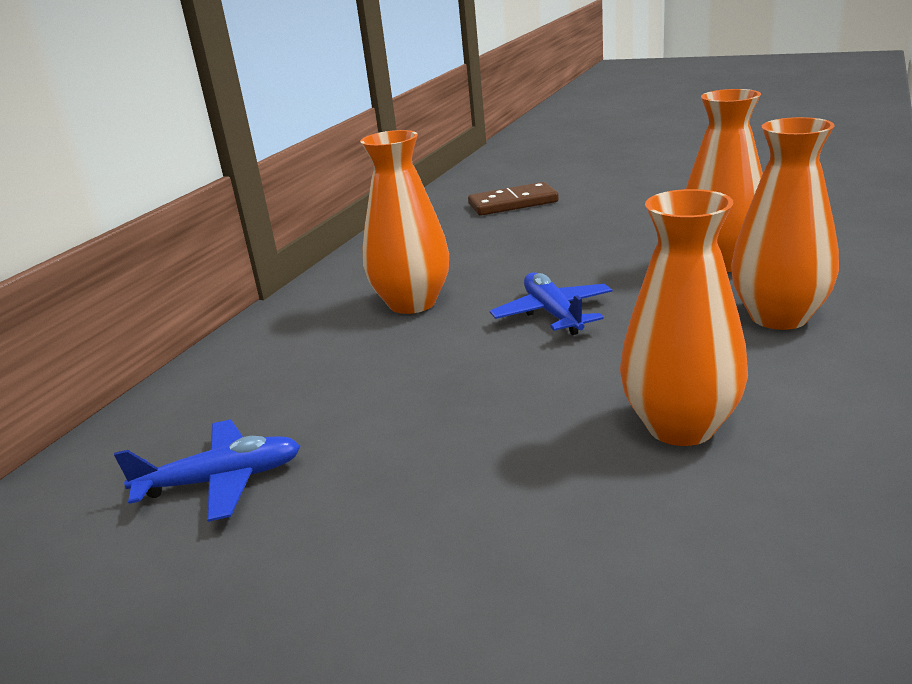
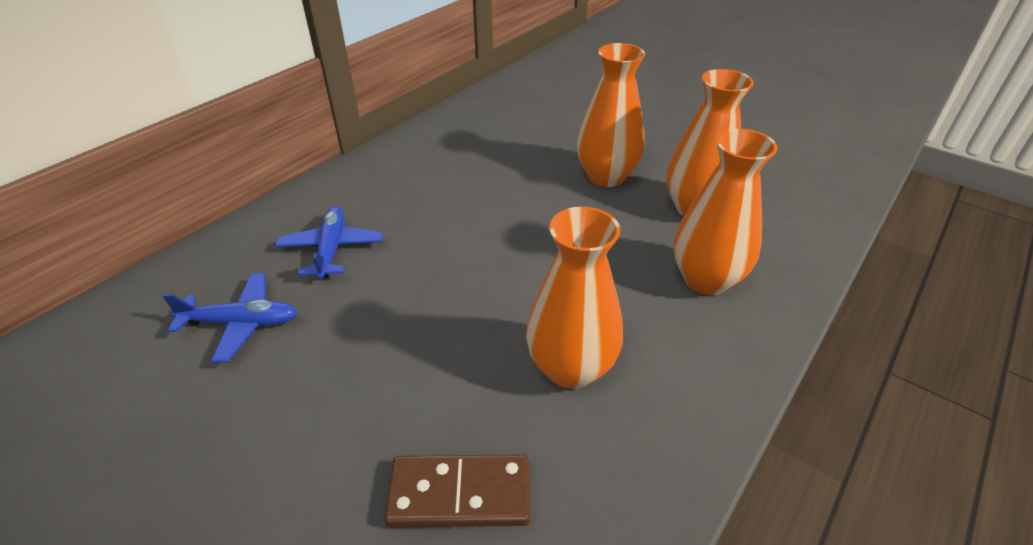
camera: 10 degrees right, 15 degrees up
orange vase [360,130,449,314] -> orange vase moved to [577,43,645,187]
brown domino [468,182,559,216] -> brown domino moved to [384,454,531,528]
blue plane [490,273,612,335] -> blue plane moved to [275,206,383,279]

